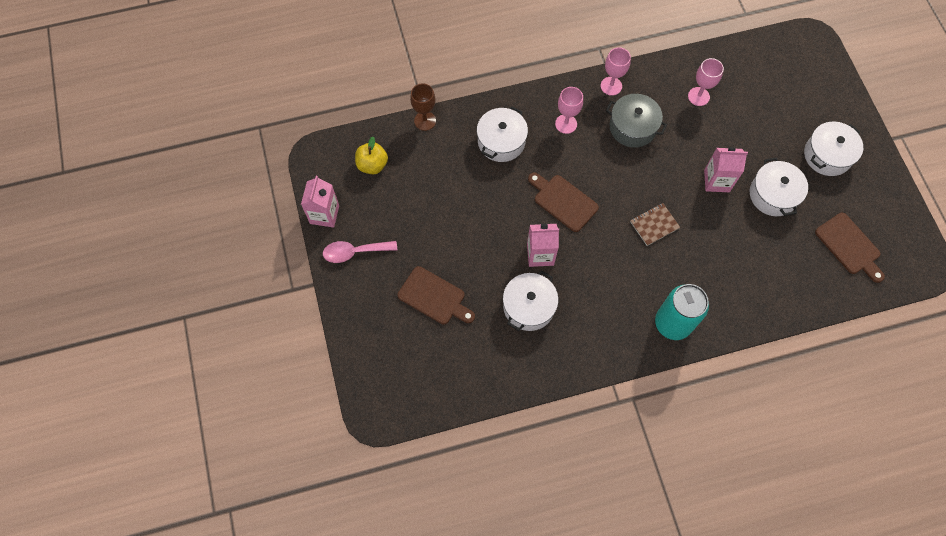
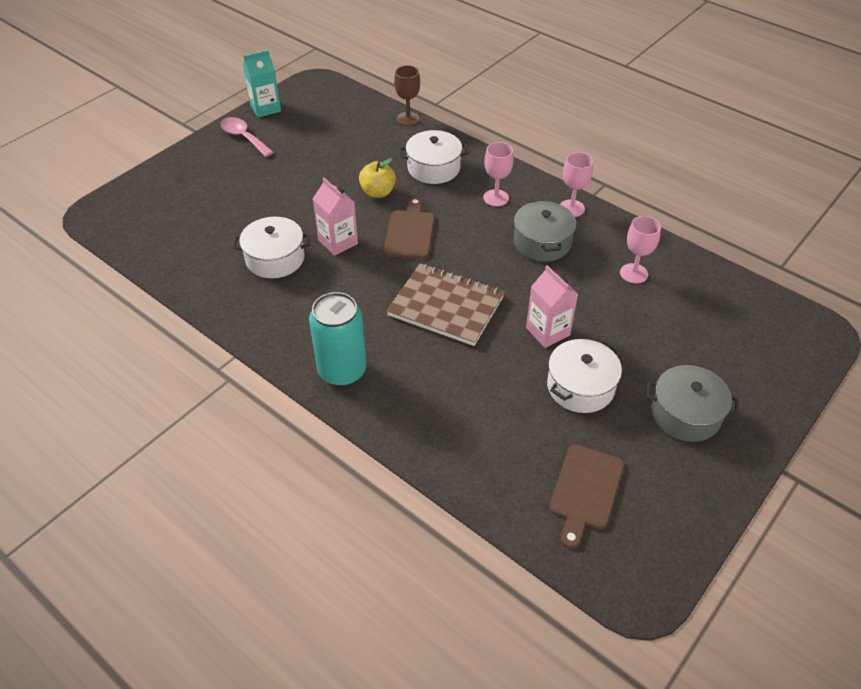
camera: 55 degrees right, 20 degrees down
pink carton [301,176,339,228] -> turquoise carton [243,50,281,117]
yellow apple [355,137,388,174] -> yellow apple moved to [359,158,396,198]
brown cutting board [397,266,475,325] -> none
brown notebook [630,203,680,246] -> brown notebook [386,263,505,346], size x1.93
white pot [804,122,863,176] -> grey pot [646,365,739,442]

